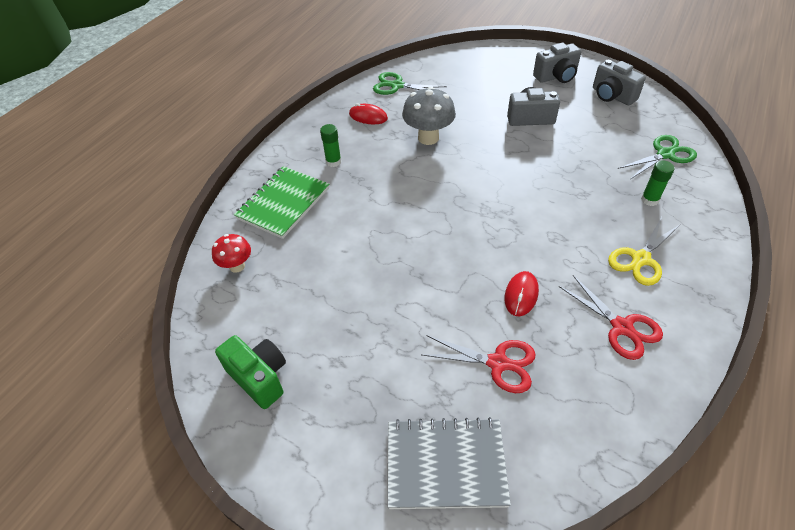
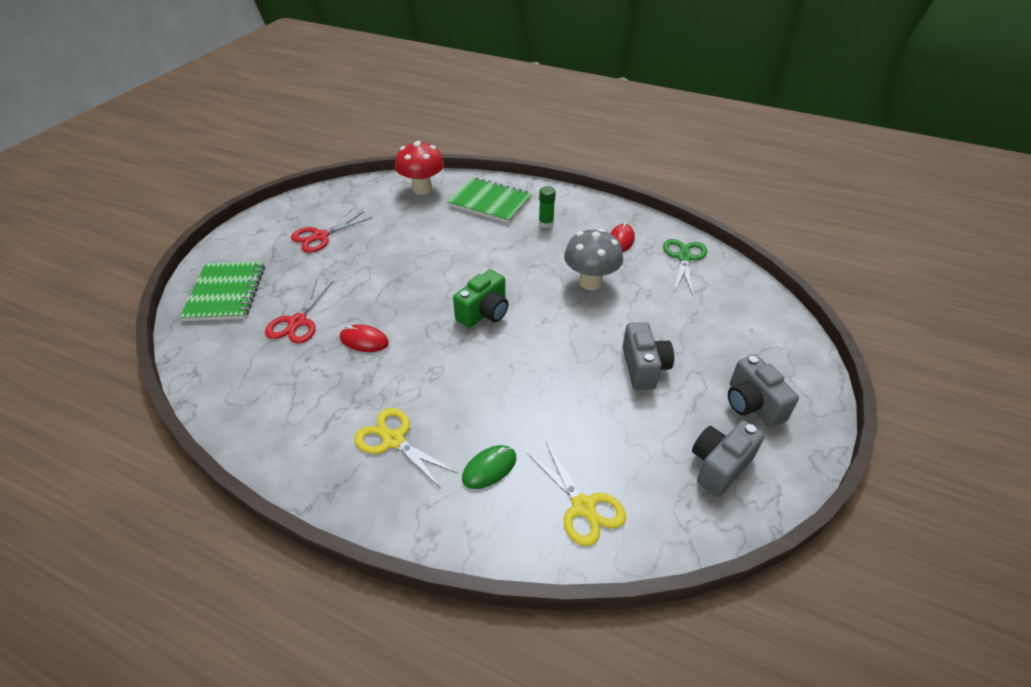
camera: 85 degrees right, 5 degrees down
red mushroom [212,234,251,273] -> red mushroom [395,141,444,195], size x1.66
green camera [215,335,286,409] -> green camera moved to [453,270,509,328]
grey notebook [388,417,511,509] -> green notebook [180,261,265,321]
red scissors [558,275,663,360] -> red scissors moved to [291,212,372,253]
green scissors [618,135,697,179] -> yellow scissors [527,442,626,546]
green glue stick [641,160,674,206] -> green mouse [462,445,516,489]

